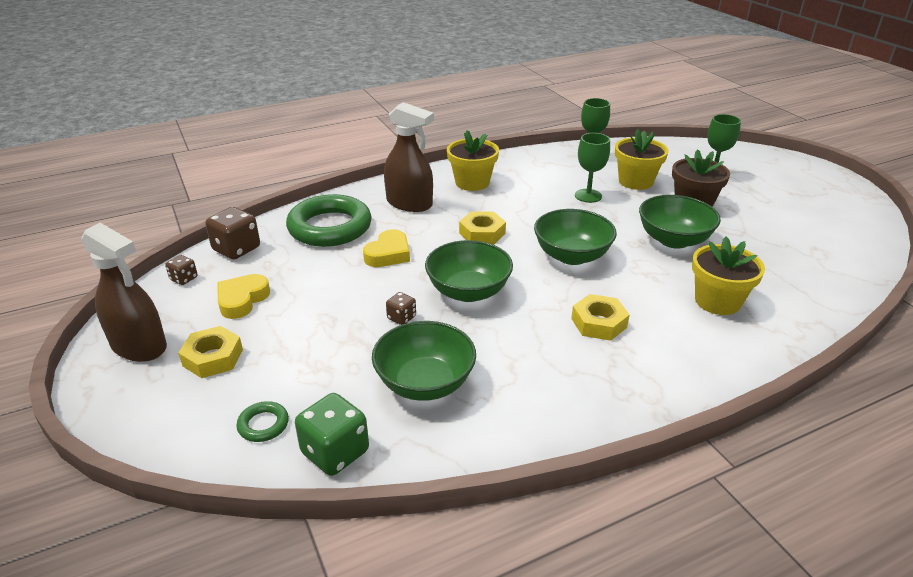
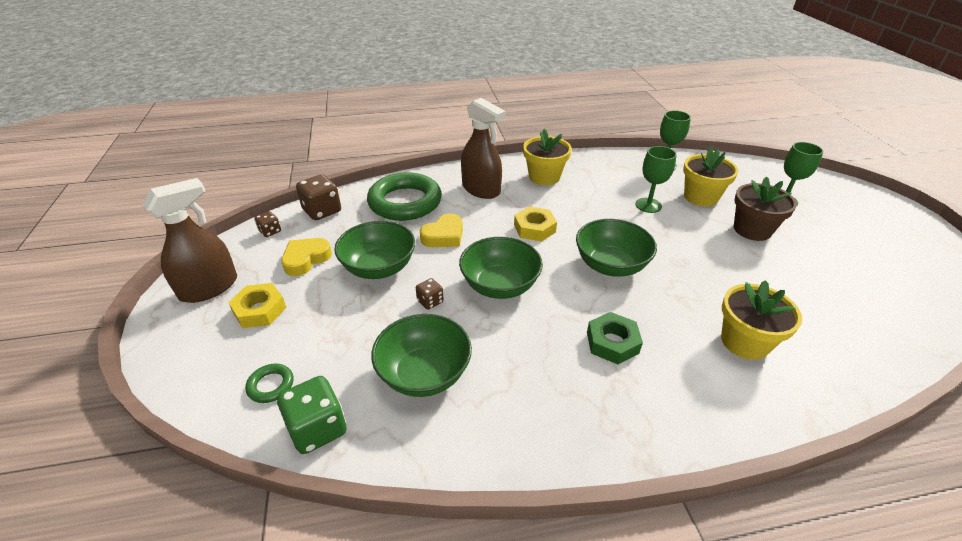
camera: 15 degrees right, 5 degrees up
brown spray bottle [81,223,167,362] -> brown spray bottle turned 90 degrees counterclockwise [143,178,237,303]
yellow nut [571,294,630,341] -> green nut [587,312,643,364]
green bowl [639,195,721,249] -> green bowl moved to [334,221,415,279]

